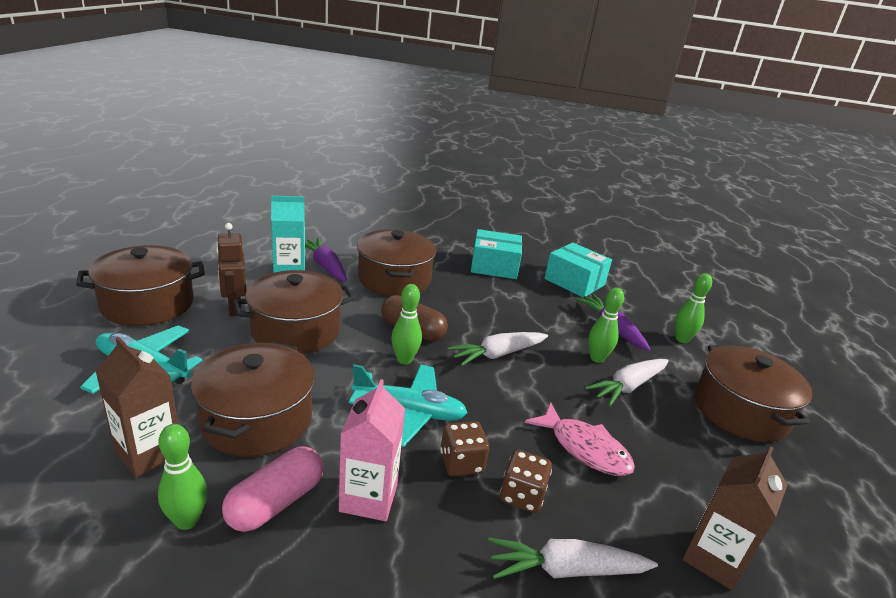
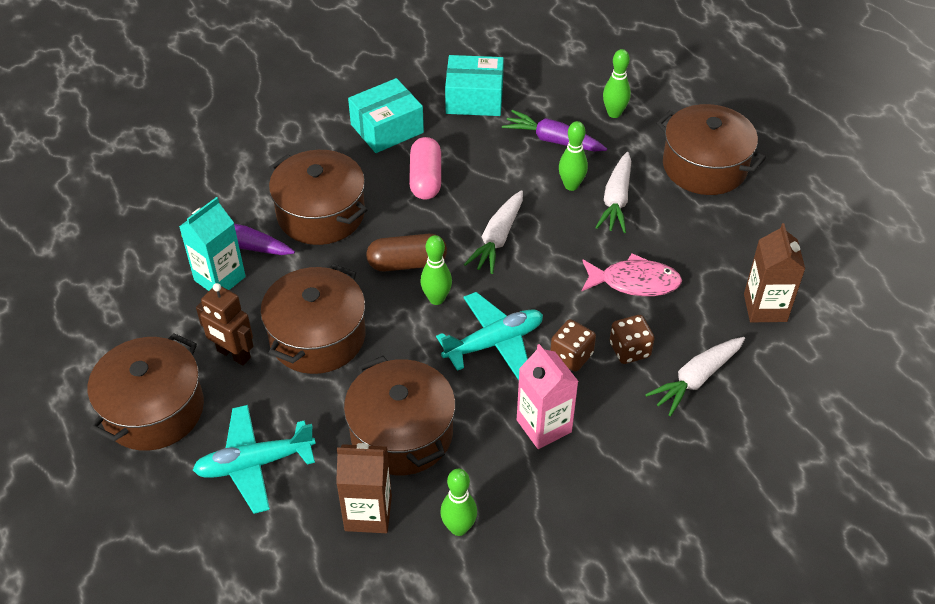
camera: 35 degrees left, 20 degrees up
pink capsule [222,446,324,532] -> pink capsule moved to [409,137,441,200]

